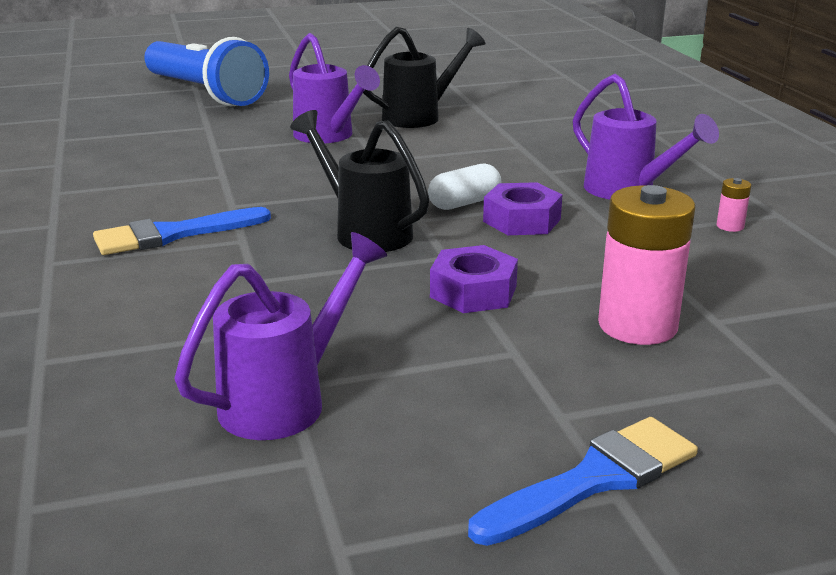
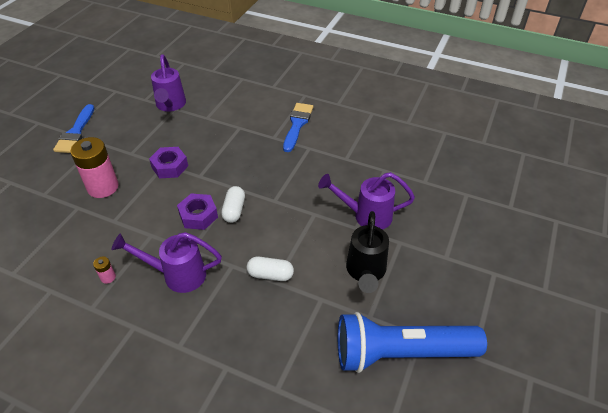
camera: 130 degrees right, 20 degrees up
blue flashlight [144,37,269,106] -> blue flashlight moved to [338,312,487,373]
black watering can [290,110,430,252] -> none
none -> white capsule [247,256,294,281]

